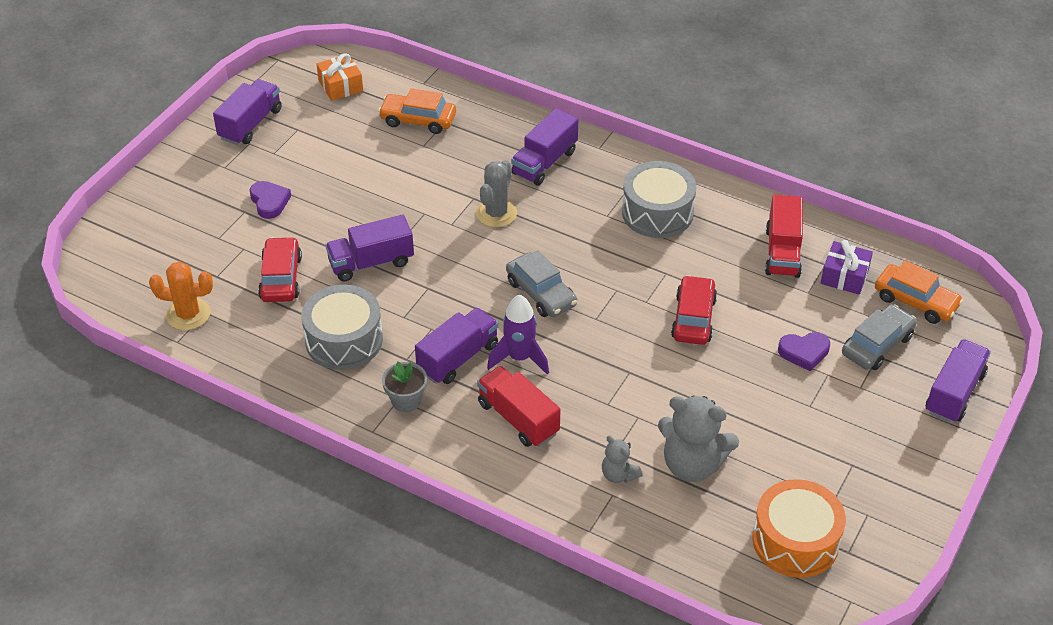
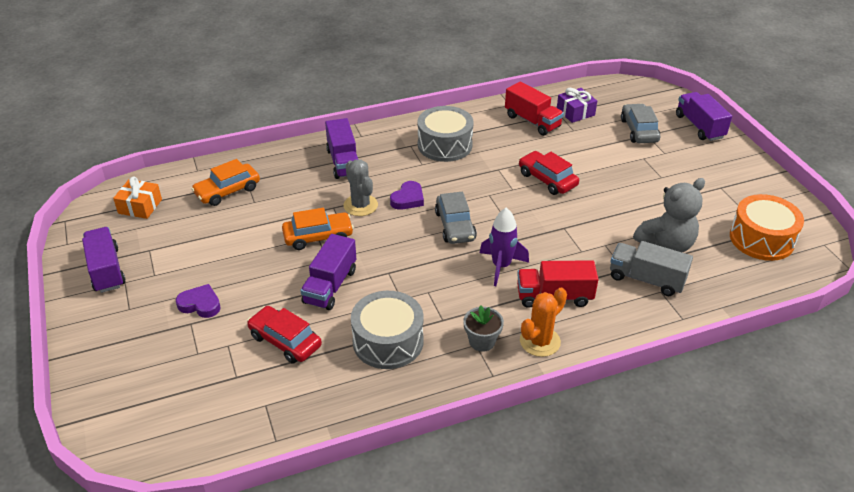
camera: 50 degrees left, 5 degrees down
orange cactus [149,262,213,330] -> orange cactus moved to [520,288,567,357]
purple truck [415,308,499,384] -> none
grey car [506,250,577,317] -> grey car turned 75 degrees clockwise [435,191,477,244]
grey teddy bear [602,435,642,483] -> grey truck [610,241,693,296]
purple heart [778,332,830,371] -> purple heart moved to [390,181,424,210]
orange car [875,260,963,324] -> orange car moved to [282,208,354,250]

